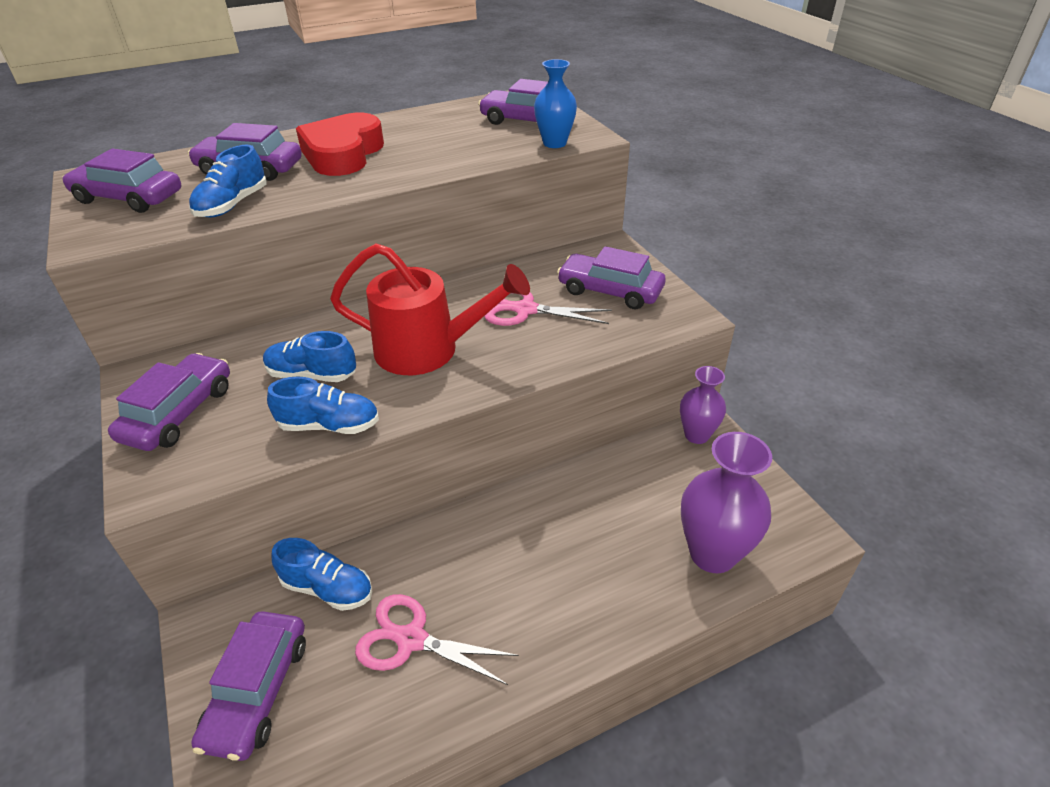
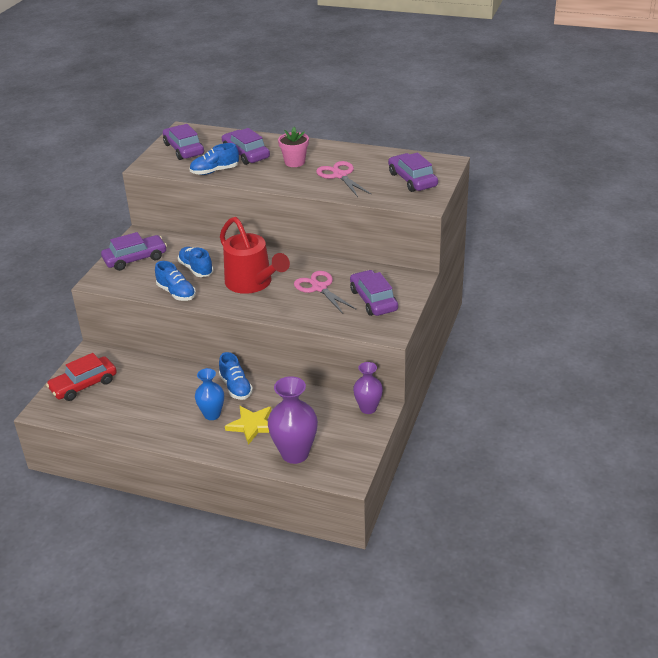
camera: 45 degrees right, 5 degrees down
purple car [191,611,306,761] -> red car [46,353,117,401]
blue shoe [271,538,372,611] -> blue shoe moved to [219,352,253,400]
red heart [296,113,384,176] -> pink flower pot [278,127,309,167]
pink scissors [355,594,519,685] -> pink scissors moved to [316,161,371,197]
blue vase [534,59,577,148] -> blue vase moved to [195,368,224,420]
none -> yellow star [225,406,271,445]

